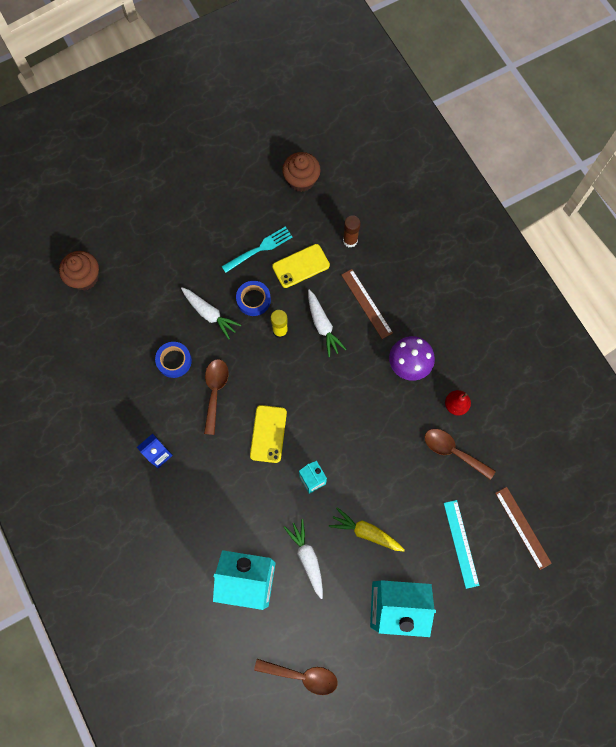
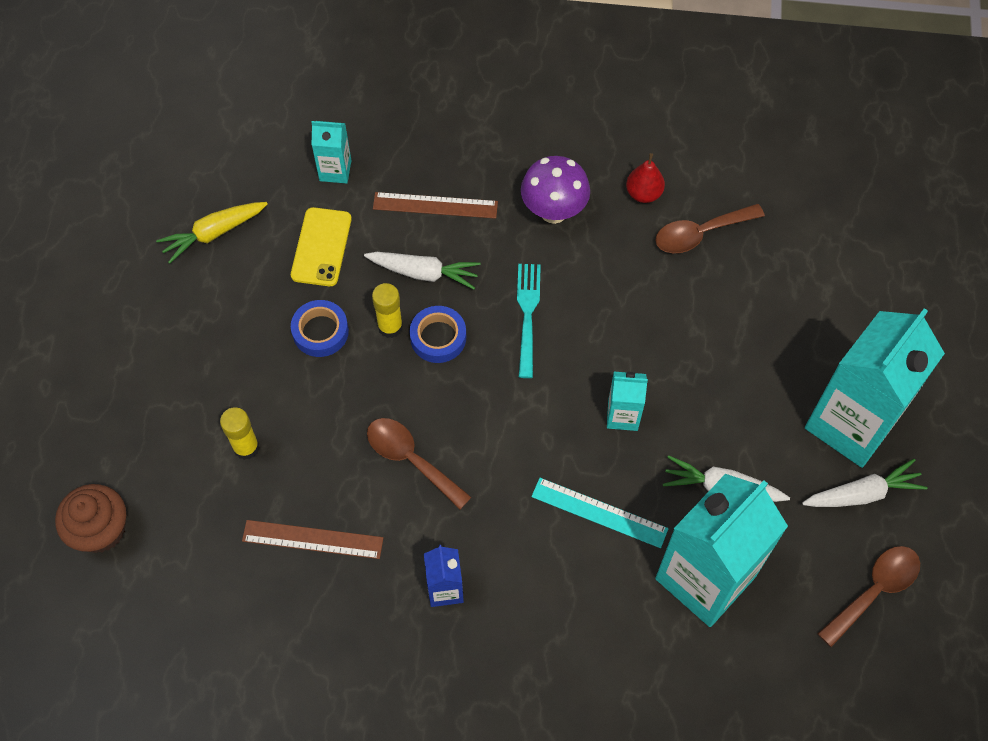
camera: 55 degrees left, 10 degrees down
blue tape [155,342,192,378] -> blue tape moved to [410,306,466,363]
white carrot [181,287,241,339] -> white carrot moved to [802,459,928,507]
turquoise fork [221,227,292,273] -> turquoise fork moved to [517,264,541,378]
yellow phone [250,405,287,463] -> none
brown cupcake [282,152,321,192] -> none
yellow carrot [329,507,405,551] -> yellow carrot moved to [156,202,268,264]
brown glue stick [343,215,361,248] -> turquoise carton [311,121,352,183]
turquoise ruler [444,500,479,589] -> turquoise ruler moved to [531,478,669,548]
brown ruler [495,487,552,570] -> brown ruler moved to [242,520,383,559]
none -> yellow glue stick [220,407,259,460]

